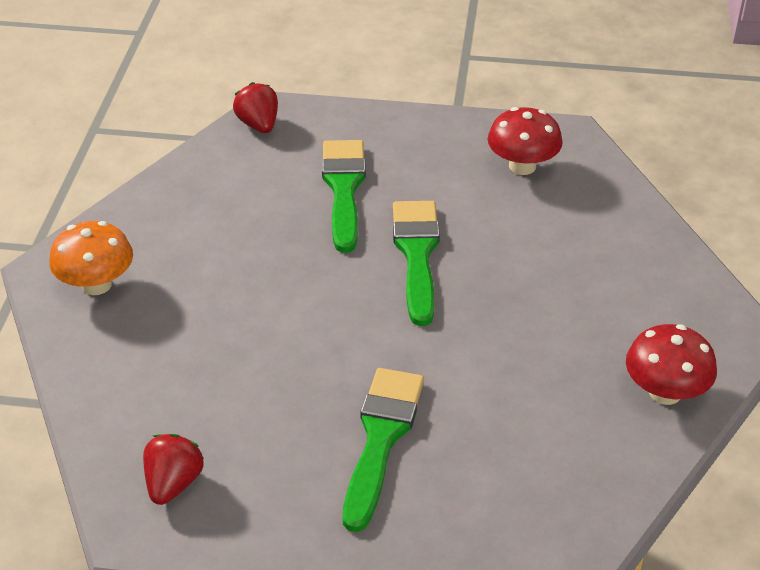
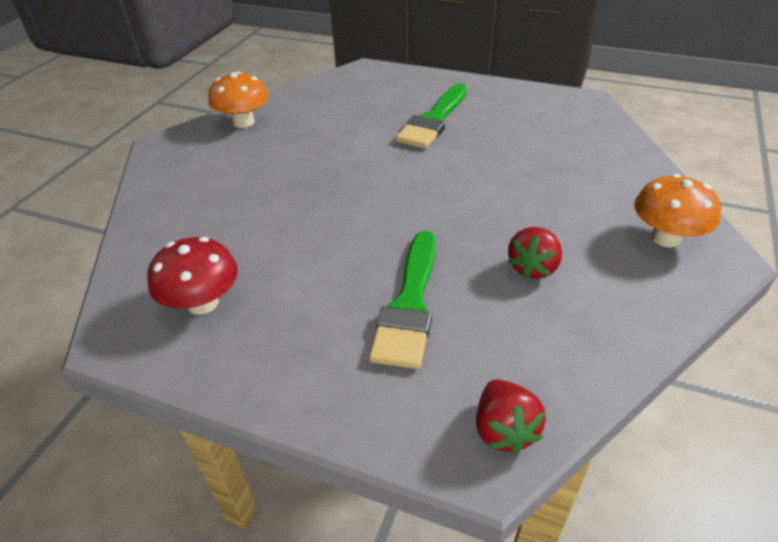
camera: 165 degrees left, 0 degrees up
red strawberry [143,434,204,505] -> red strawberry moved to [508,227,562,279]
green brush [393,201,440,326] -> none
red mushroom [626,324,717,405] -> orange mushroom [208,71,269,128]

